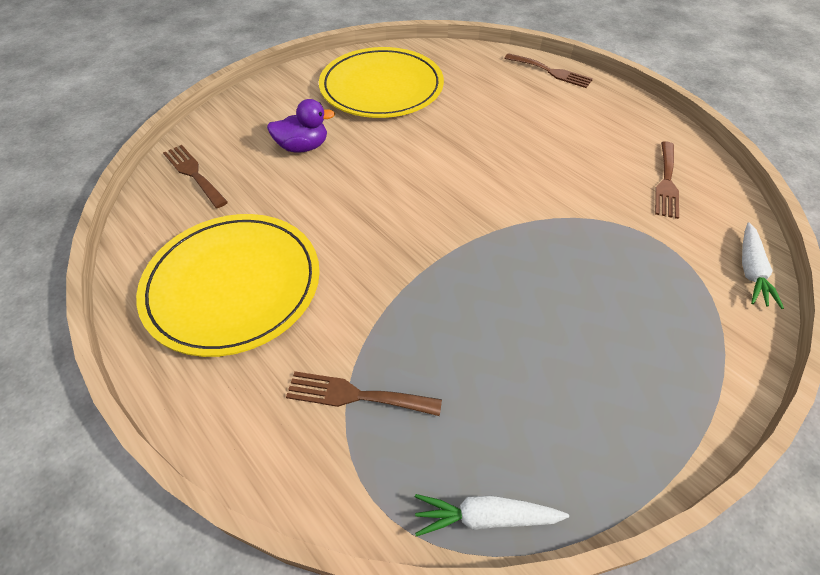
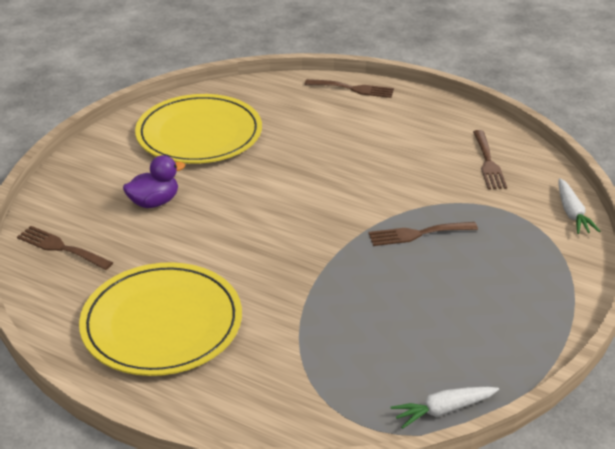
camera: 20 degrees left, 15 degrees down
brown fork [286,371,442,416] -> brown fork moved to [368,222,478,246]

